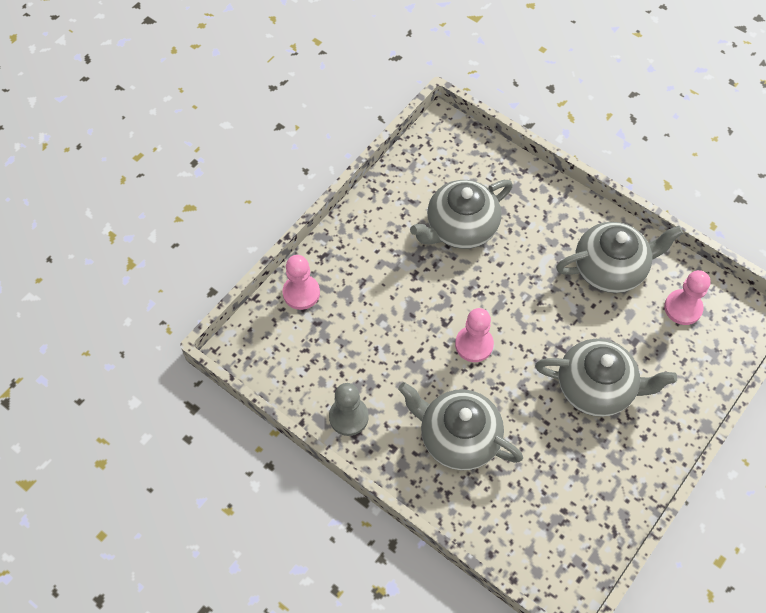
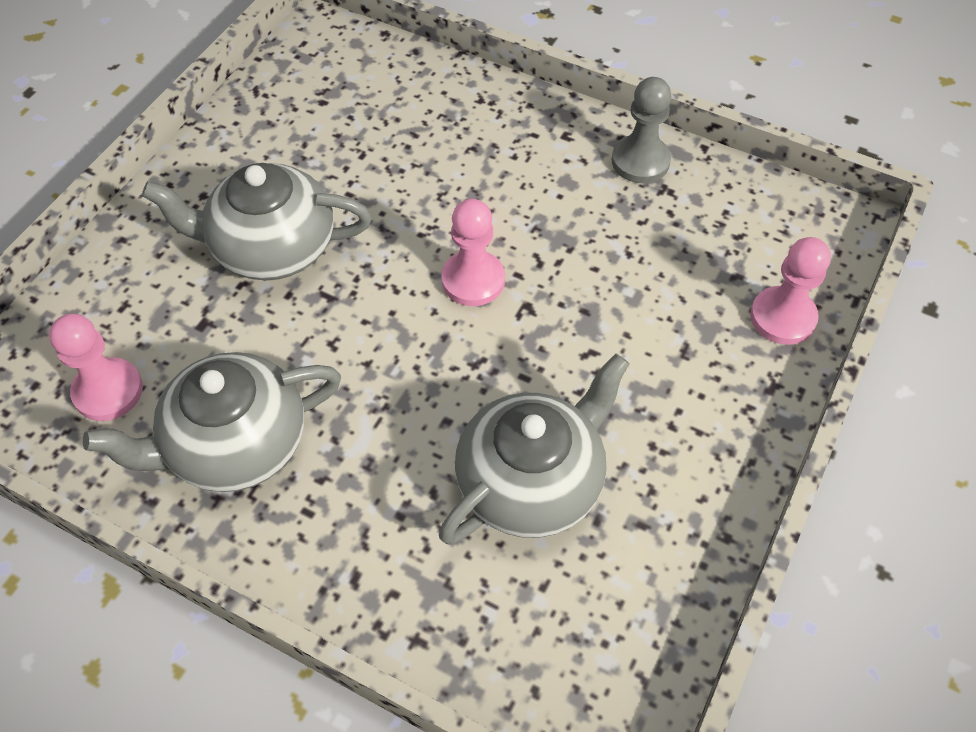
camera: 170 degrees right, 5 degrees down
grey teapot [398,382,523,470] -> none

